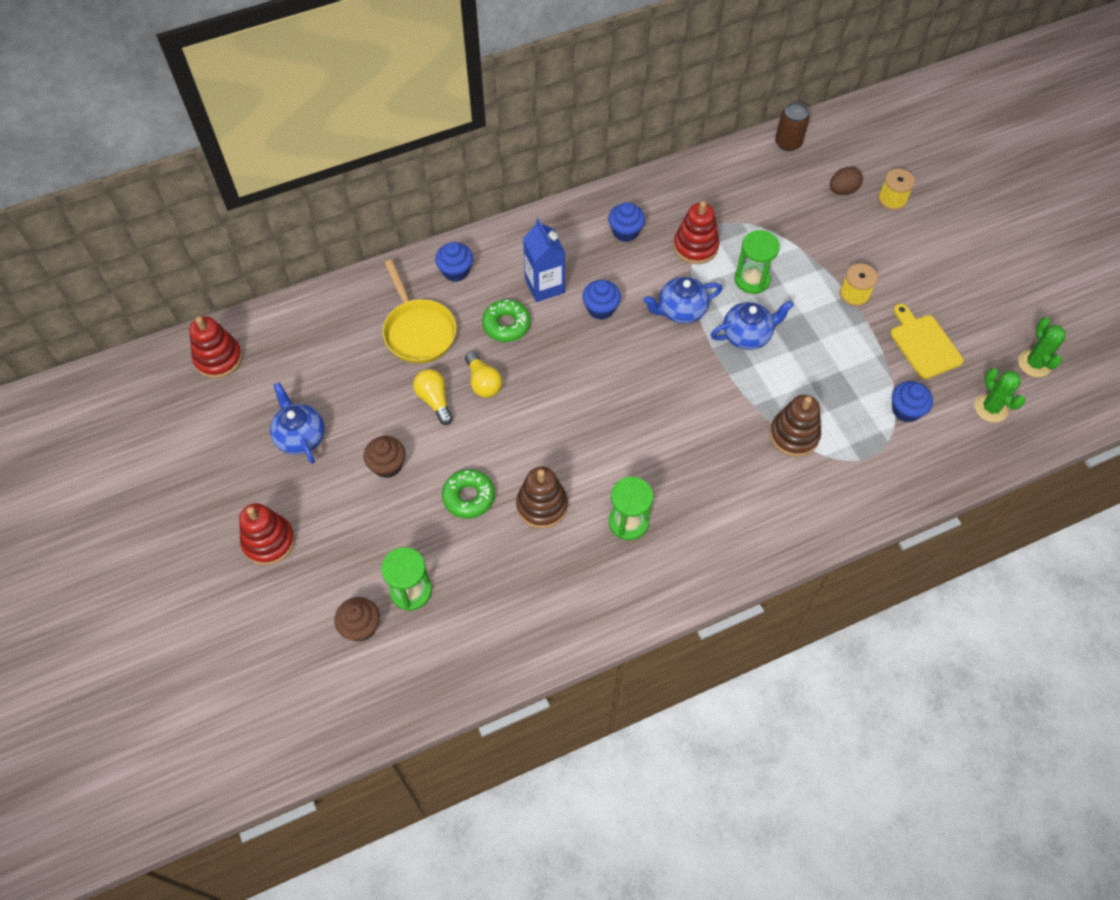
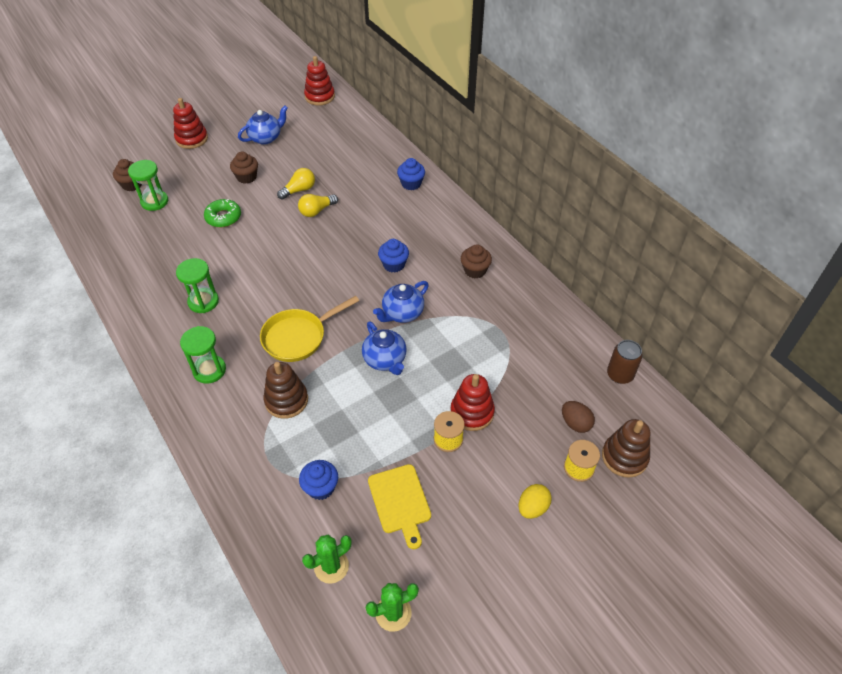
camera: 80 degrees right, 10 degrees down
yellow pan [383,260,457,363] -> yellow pan moved to [260,296,359,362]
green donut [482,299,531,342] -> none
brown stacking toy [516,466,568,529] -> brown stacking toy moved to [602,419,650,478]
blue carton [523,218,565,302] -> none
blue cupcake [608,202,645,242] -> brown cupcake [461,244,492,279]
blue teapot [643,277,723,324] -> blue teapot turned 105 degrees counterclockwise [373,281,429,323]
red stacking toy [673,201,719,264] -> red stacking toy moved to [450,374,495,431]
green hourglass [734,230,780,294] -> green hourglass moved to [180,326,226,384]
yellow cutting board [890,304,964,379] -> yellow cutting board turned 105 degrees clockwise [368,464,431,549]
none -> yellow egg [518,484,552,519]

